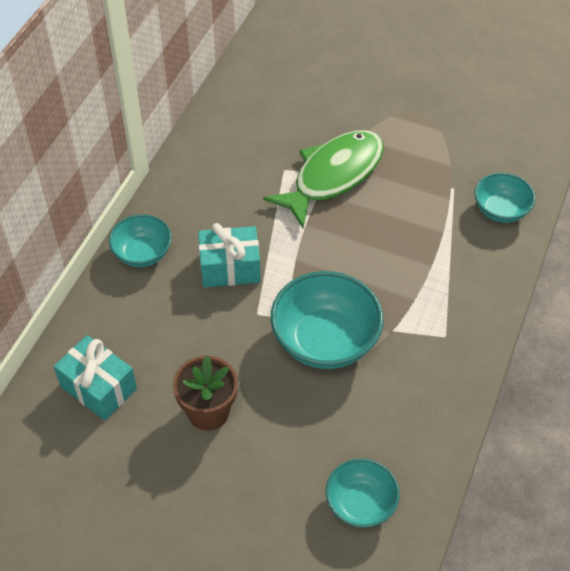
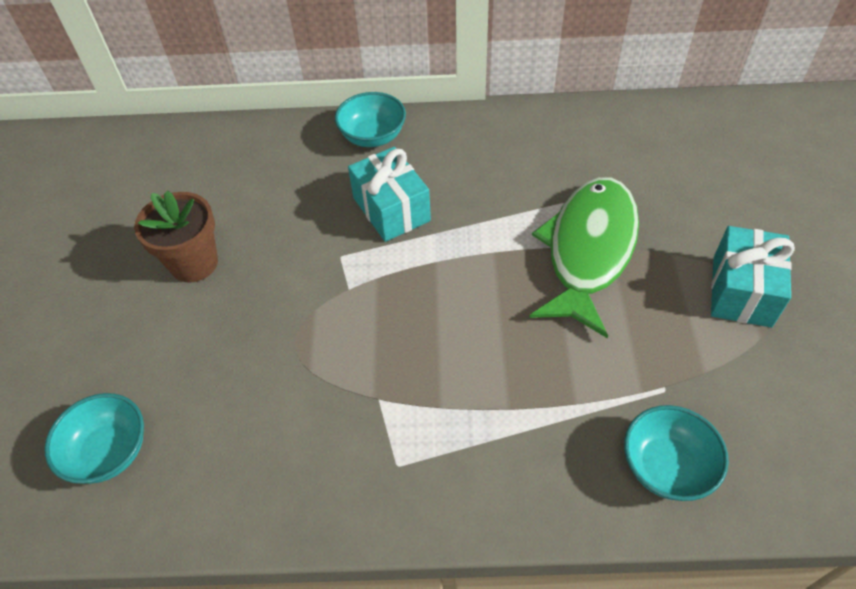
camera: 70 degrees right, 0 degrees up
turquoise gift [54,335,137,420] -> turquoise gift moved to [711,226,795,327]
green fish [263,130,384,228] -> green fish turned 90 degrees counterclockwise [529,177,639,338]
turquoise bowl [271,271,384,369] -> none

